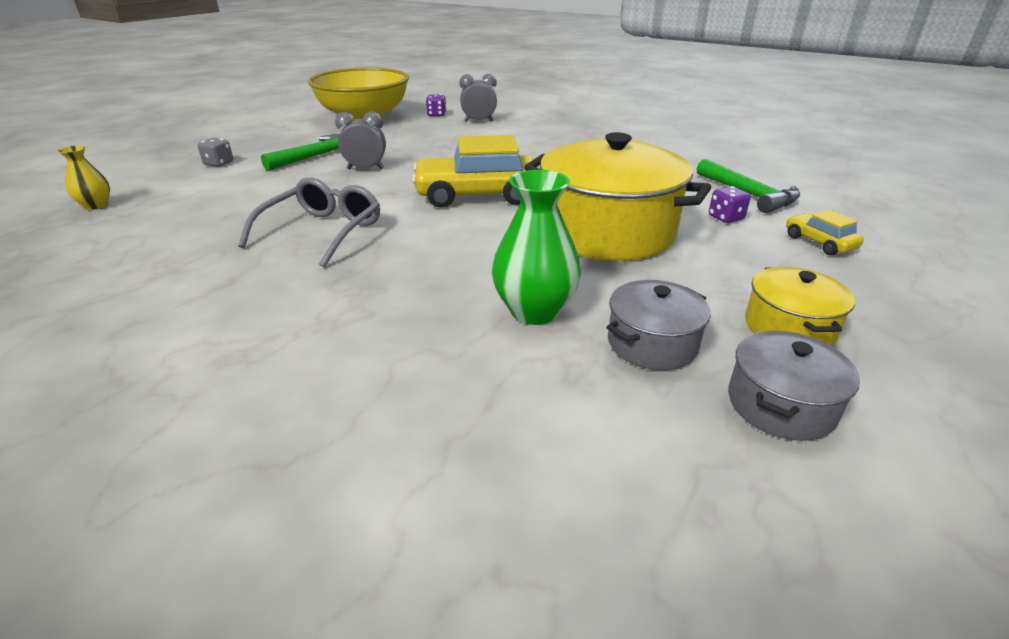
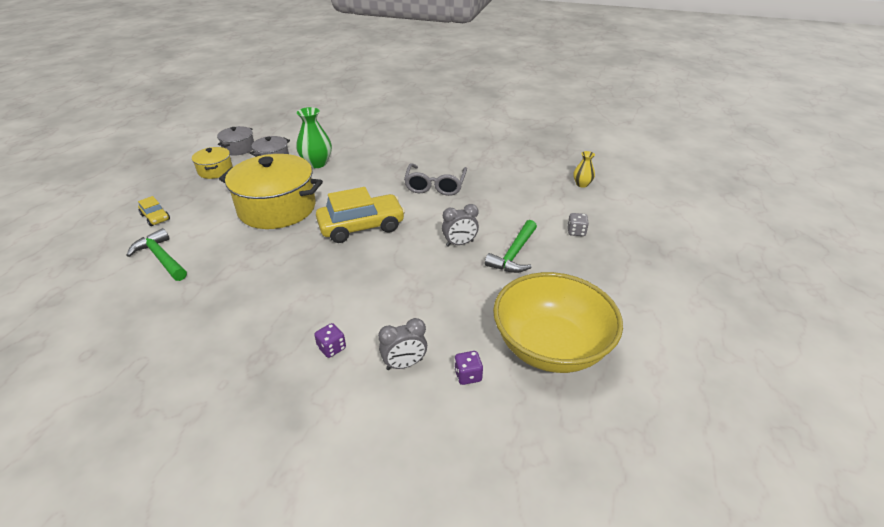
camera: 165 degrees right, 5 degrees up
purple dice [709,186,751,223] -> purple dice moved to [314,323,346,358]

